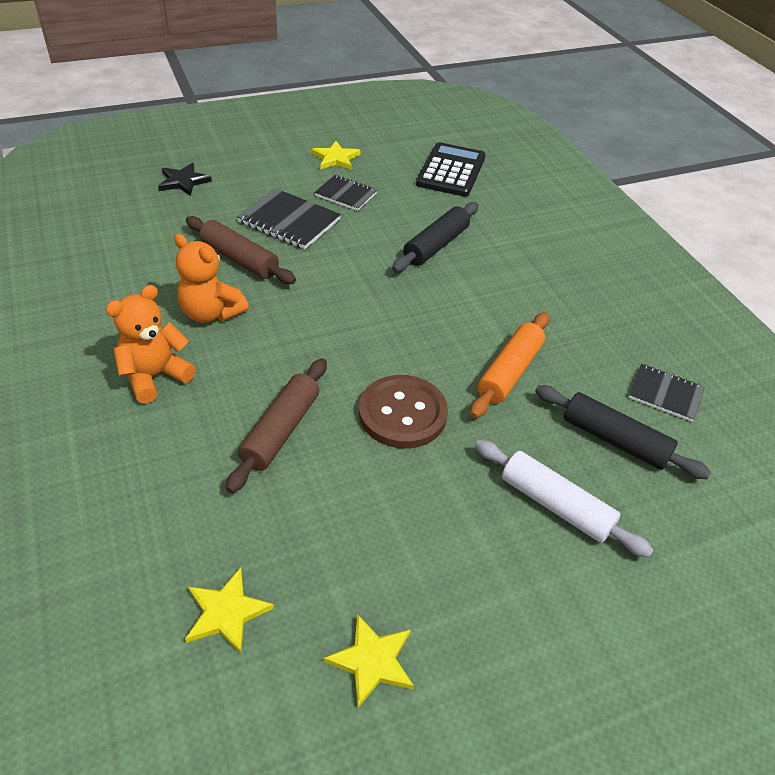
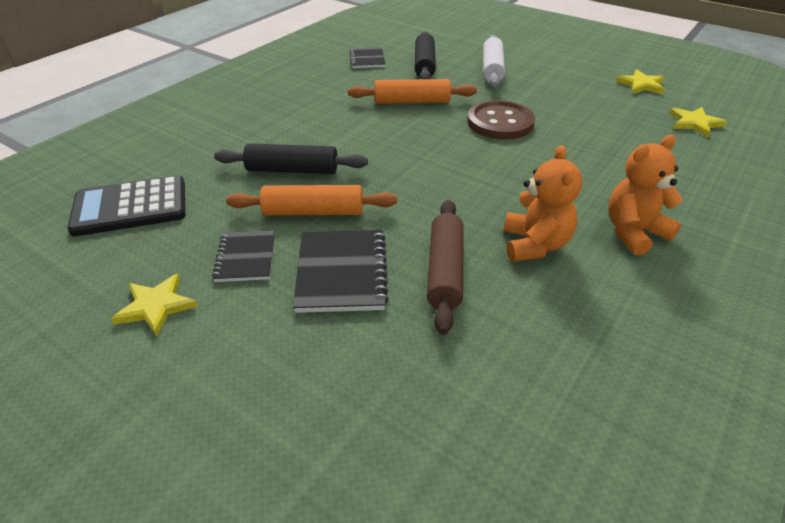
camera: 120 degrees left, 5 degrees down
orange teddy bear [106,285,196,404] -> orange teddy bear turned 135 degrees clockwise [608,135,683,255]
black star [158,163,212,196] -> none
brown rolling pin [226,358,327,493] -> none
none -> orange rolling pin [226,185,397,216]

